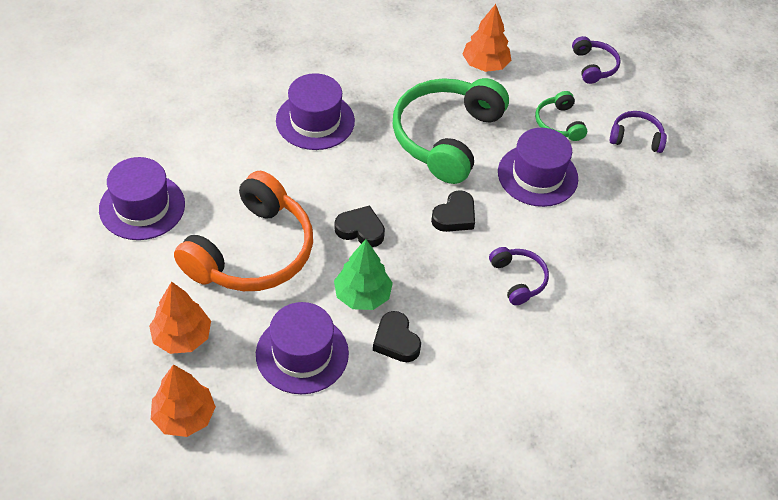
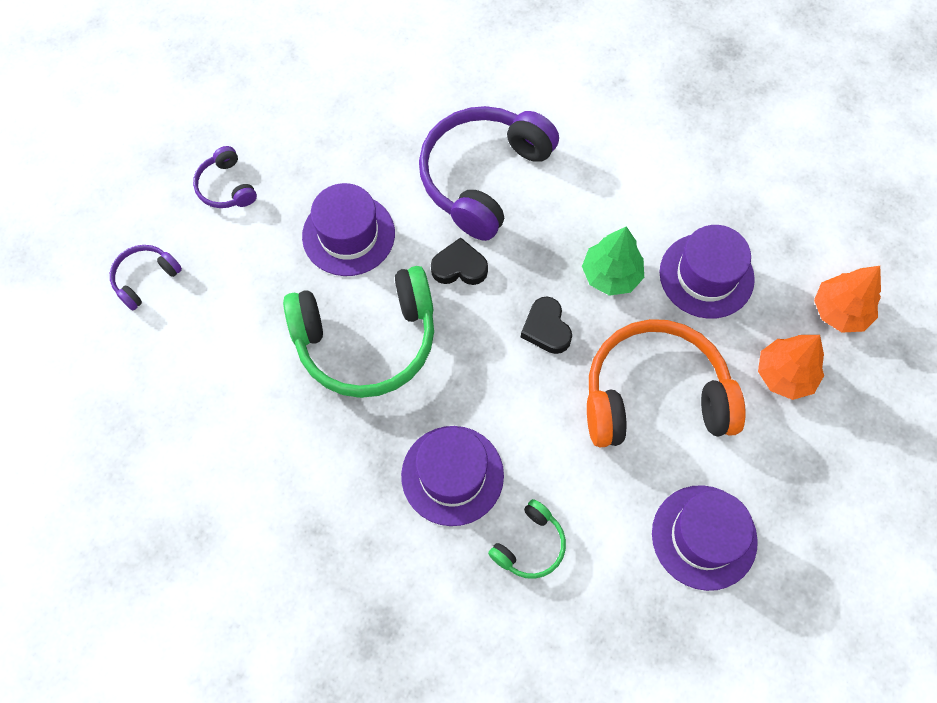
camera: 125 degrees left, 15 degrees up
black heart [373,311,421,362] -> none
orange tree [462,4,511,72] -> none
purple headphones [489,247,549,305] -> purple headphones [419,106,559,241], size x2.14
green headphones [535,91,587,141] -> green headphones moved to [488,499,566,579]

